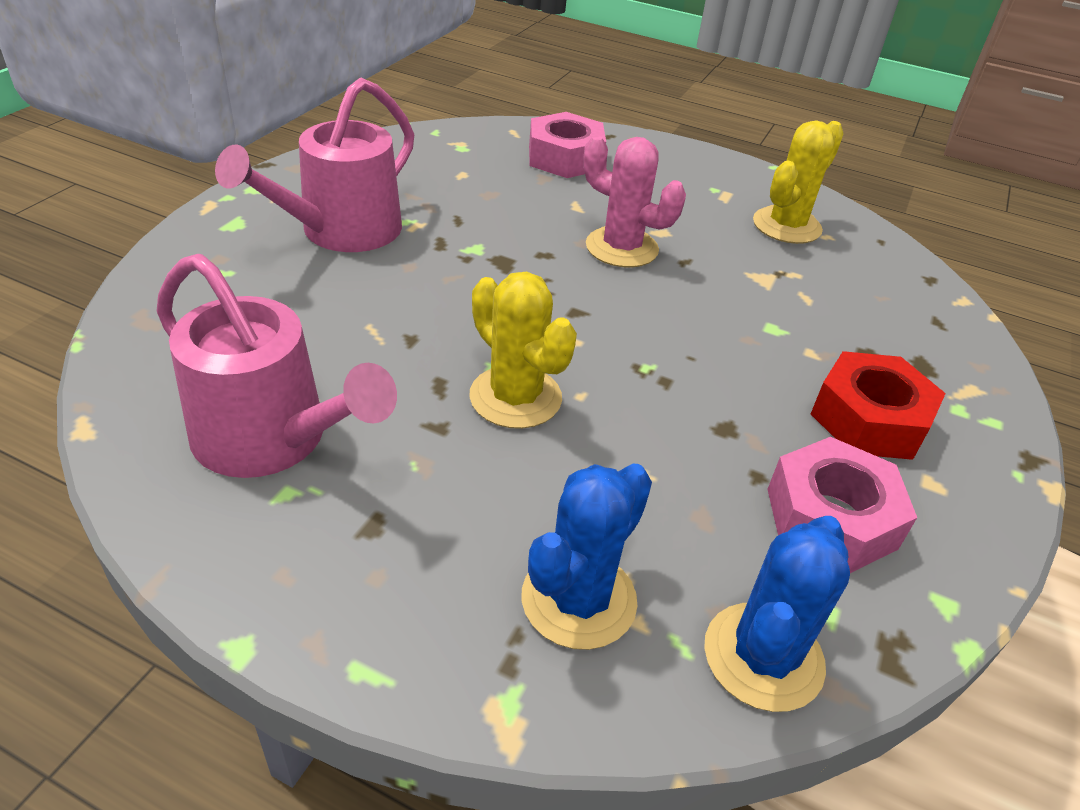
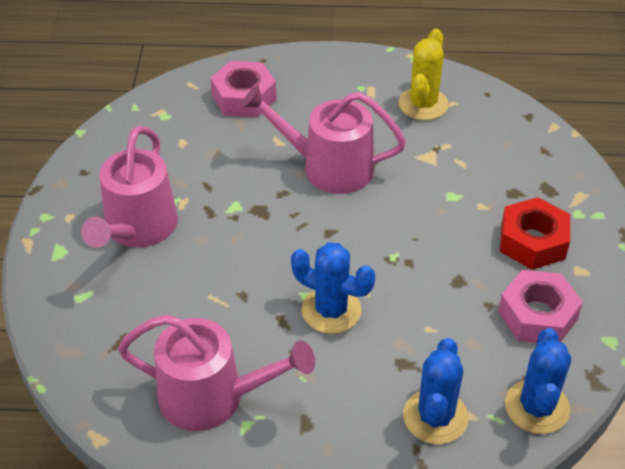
camera: 20 degrees left, 5 degrees up
yellow cactus [469,272,577,429] -> blue cactus [291,242,375,334]
pink cactus [583,136,686,268] -> pink watering can [241,85,406,194]

